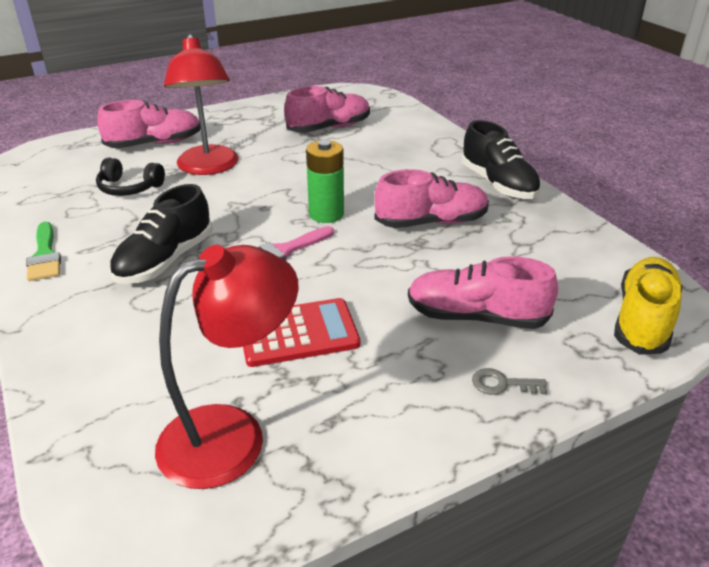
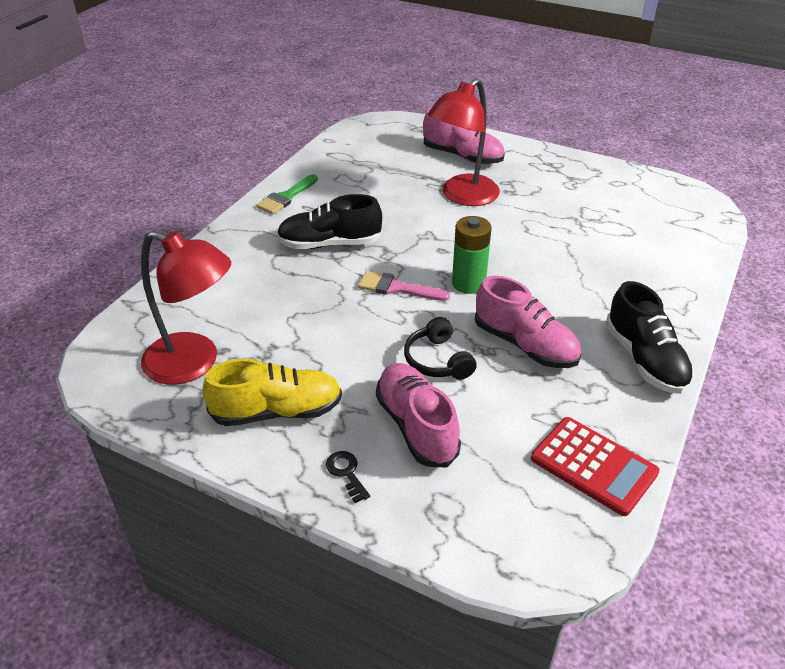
camera: 55 degrees right, 5 degrees up
black headphones [96,158,165,196] -> black headphones moved to [404,317,477,379]
red calculator [243,298,360,367] -> red calculator moved to [531,417,660,516]
pink shoe [284,86,370,133] -> none
black shoe [461,120,541,199] -> black shoe turned 45 degrees counterclockwise [606,281,694,394]
grey key [472,368,547,395] -> black key [326,451,370,503]
yellow shoe [614,257,683,355] -> yellow shoe moved to [202,359,342,426]

